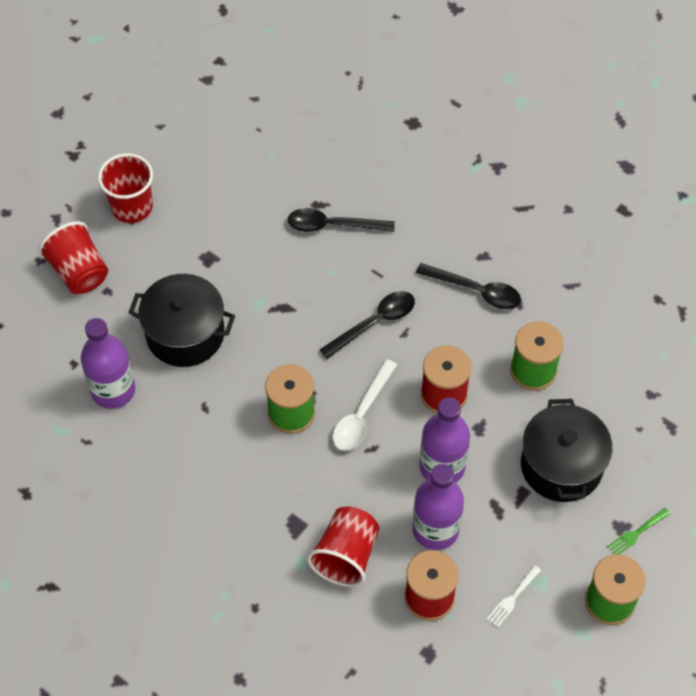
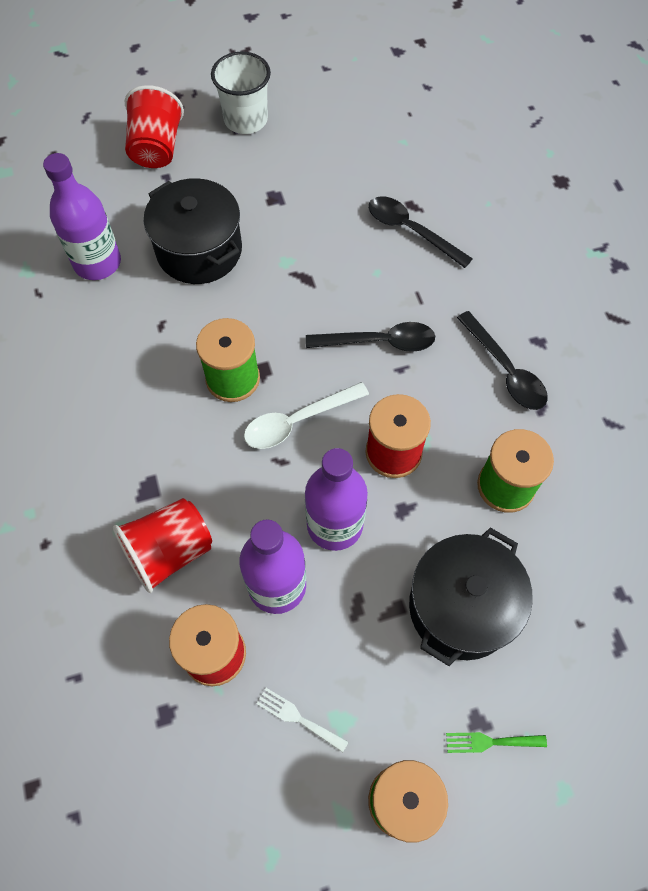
camera: 35 degrees right, 5 degrees up
red cup [98,153,153,223] -> white cup [211,51,271,134]
white fork [487,565,541,627] -> white fork turned 45 degrees clockwise [257,688,348,752]

